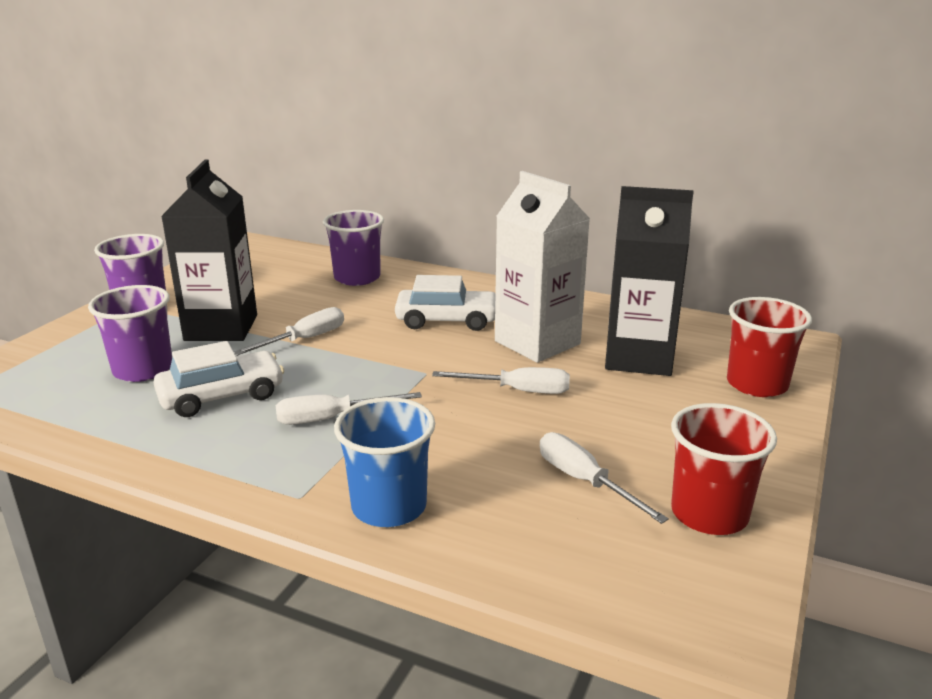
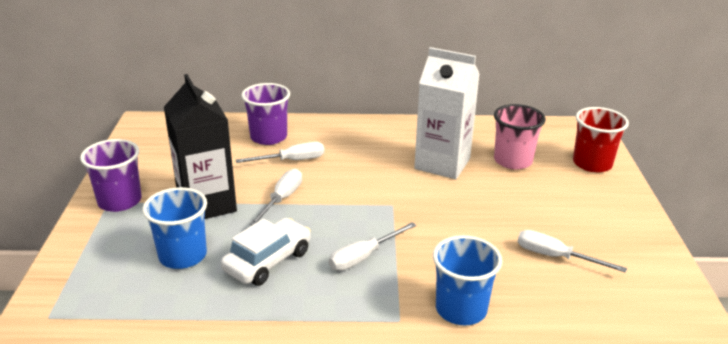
camera: 25 degrees left, 5 degrees up
purple cup [88,285,172,382] -> blue cup [142,187,207,269]
white car [395,275,495,331] -> none
white screwdriver [432,367,570,394] -> white screwdriver moved to [236,142,324,163]
black carton [605,186,694,376] -> pink cup [494,104,546,170]
red cup [671,403,777,535] -> none

